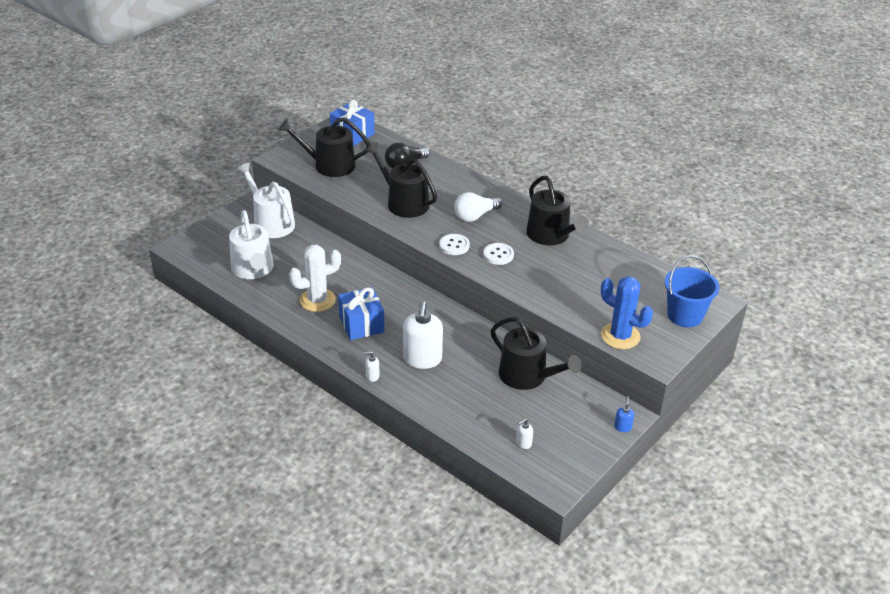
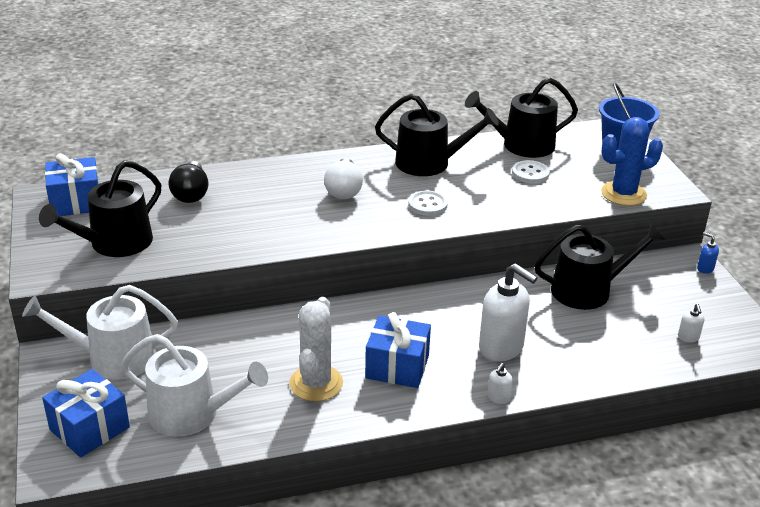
camera: 55 degrees left, 5 degrees down
black watering can [365,142,437,218] -> black watering can moved to [465,77,578,158]
white button [439,234,470,255] -> white button moved to [512,160,550,184]
none -> blue gift [42,369,130,457]

